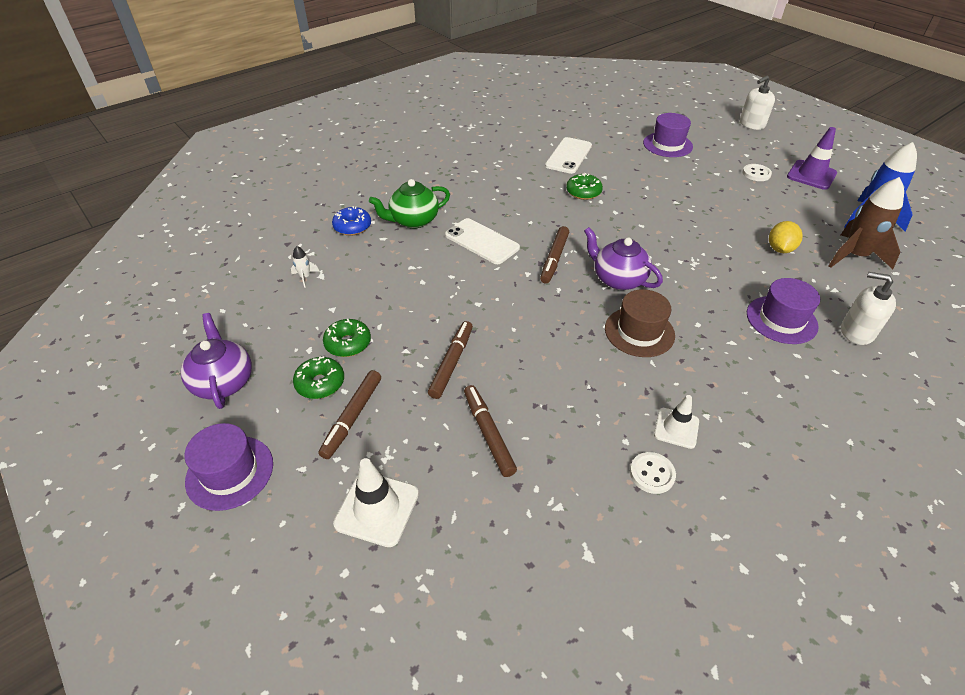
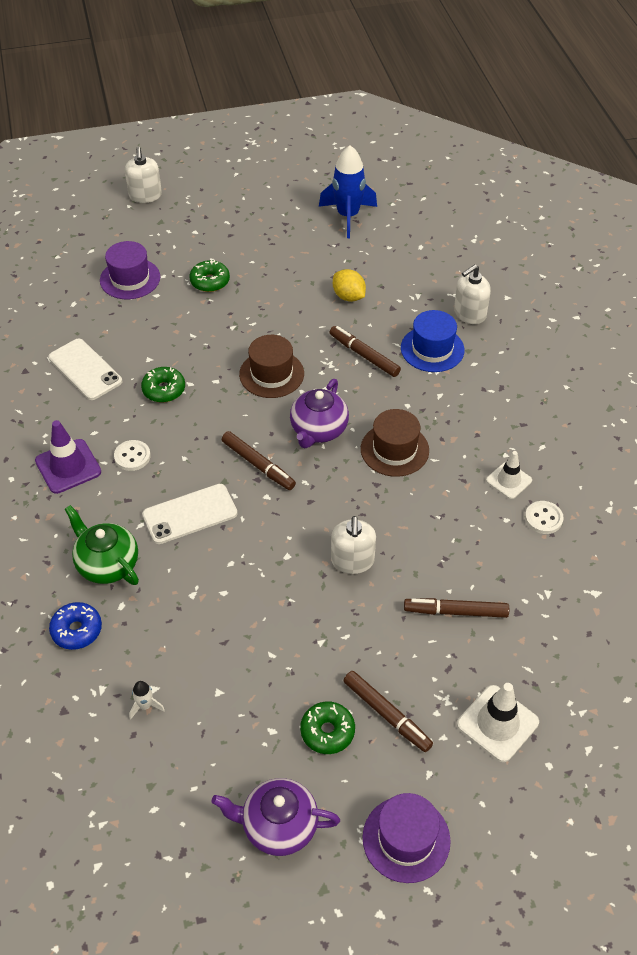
camera: 65 degrees left, 5 degrees up
green donut [323,319,371,357] -> green donut moved to [189,260,230,292]
green teapot [369,179,450,228] -> green teapot turned 135 degrees clockwise [65,505,139,585]
brown marker [428,321,473,399] -> brown marker moved to [329,326,401,377]
purple teapot [584,227,663,290] -> purple teapot turned 45 degrees counterclockwise [290,379,349,448]
white button [742,164,772,181] -> white button moved to [114,440,151,471]
purple hat [747,278,820,344] -> blue hat [401,310,464,372]
purple traffic cone [787,127,837,190] -> purple traffic cone moved to [35,420,101,494]
brown rocket [829,177,904,269] -> none
none -> brown hat [239,335,304,398]
none -> white soap dispenser [331,516,376,574]

